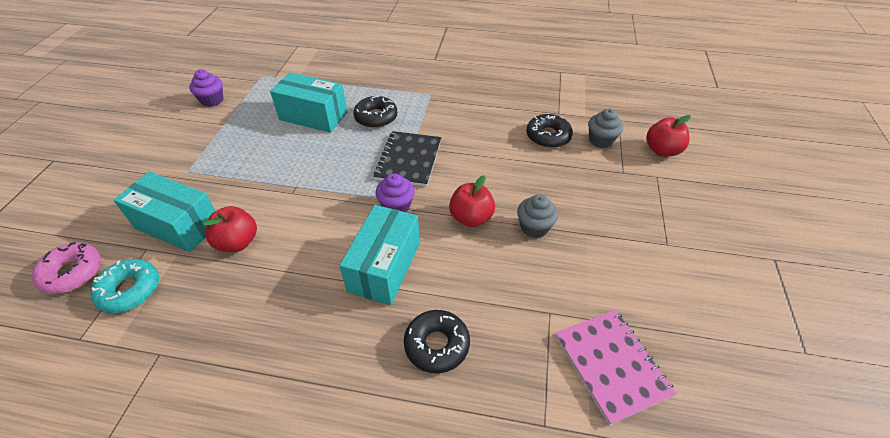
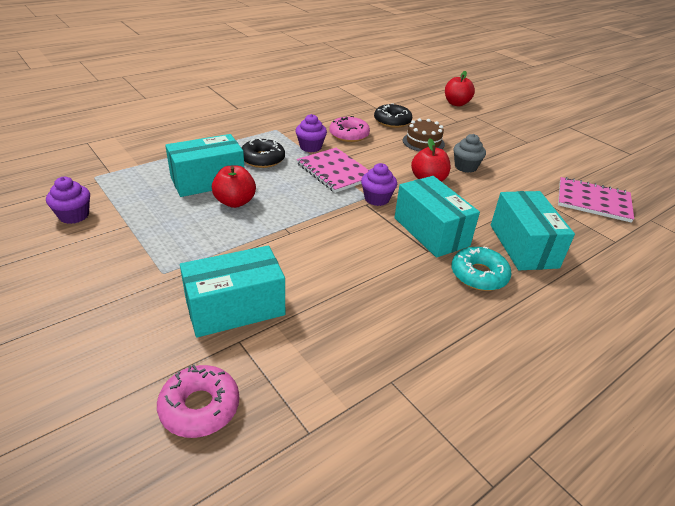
camera: 50 degrees left, 10 degrees down
turquoise donut [90,259,159,313] -> turquoise donut moved to [452,246,512,291]
red apple [203,206,257,252] -> red apple moved to [212,166,256,208]
black notebook [374,131,441,187] -> pink notebook [297,148,369,193]
black donut [404,310,470,373] -> turquoise box [491,191,575,270]
grey cupcake [588,109,623,148] -> none
none -> purple cupcake [295,114,327,152]
none -> pink donut [329,116,370,142]
none -> brown cake [403,118,445,152]

